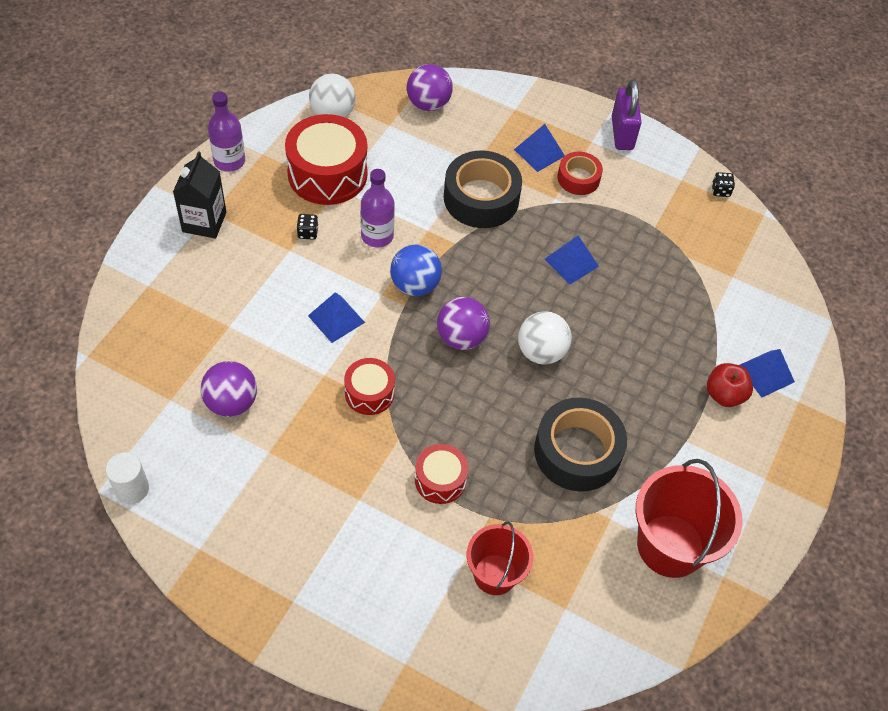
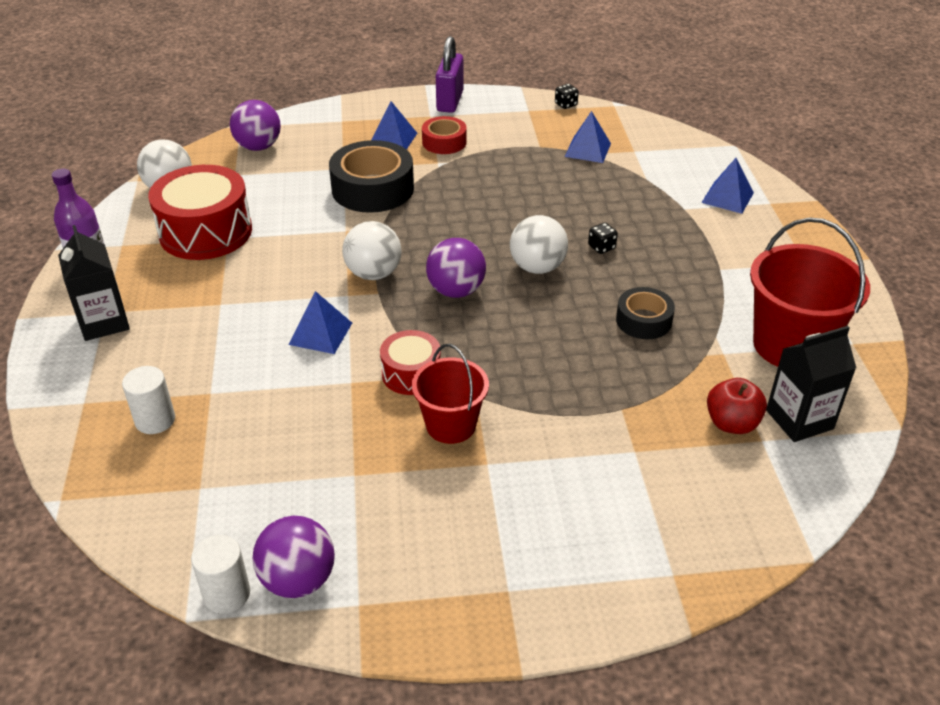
camera: 30 degrees left, 15 degrees down
purple ball [200,361,257,417] -> purple ball moved to [253,516,335,598]
black dice [297,214,318,240] -> black dice moved to [588,223,618,254]
purple bottle [361,169,395,247] -> none
blue ball [390,245,442,296] -> white ball [342,221,402,280]
red drum [415,444,469,504] -> none
red bucket [467,522,533,595] -> red bucket moved to [412,344,489,444]
black tape [534,398,627,491] -> black tape [616,287,675,339], size x0.58
blue pyramid [545,235,599,285] -> blue pyramid moved to [565,111,611,163]
purple padlock [612,79,642,150] -> purple padlock turned 45 degrees clockwise [436,36,464,113]
red apple [707,363,753,407] -> red apple moved to [707,378,767,434]
none -> white cylinder [122,366,175,434]
none -> black carton [766,326,856,442]

